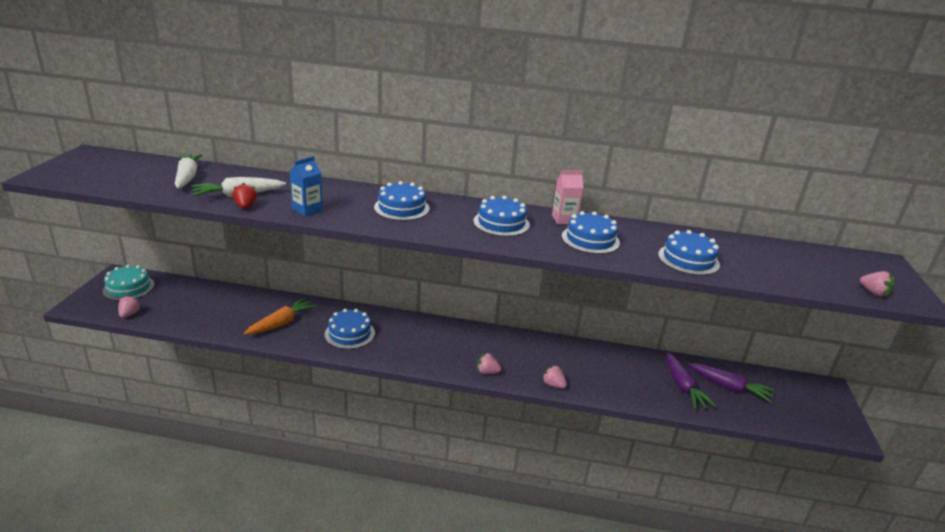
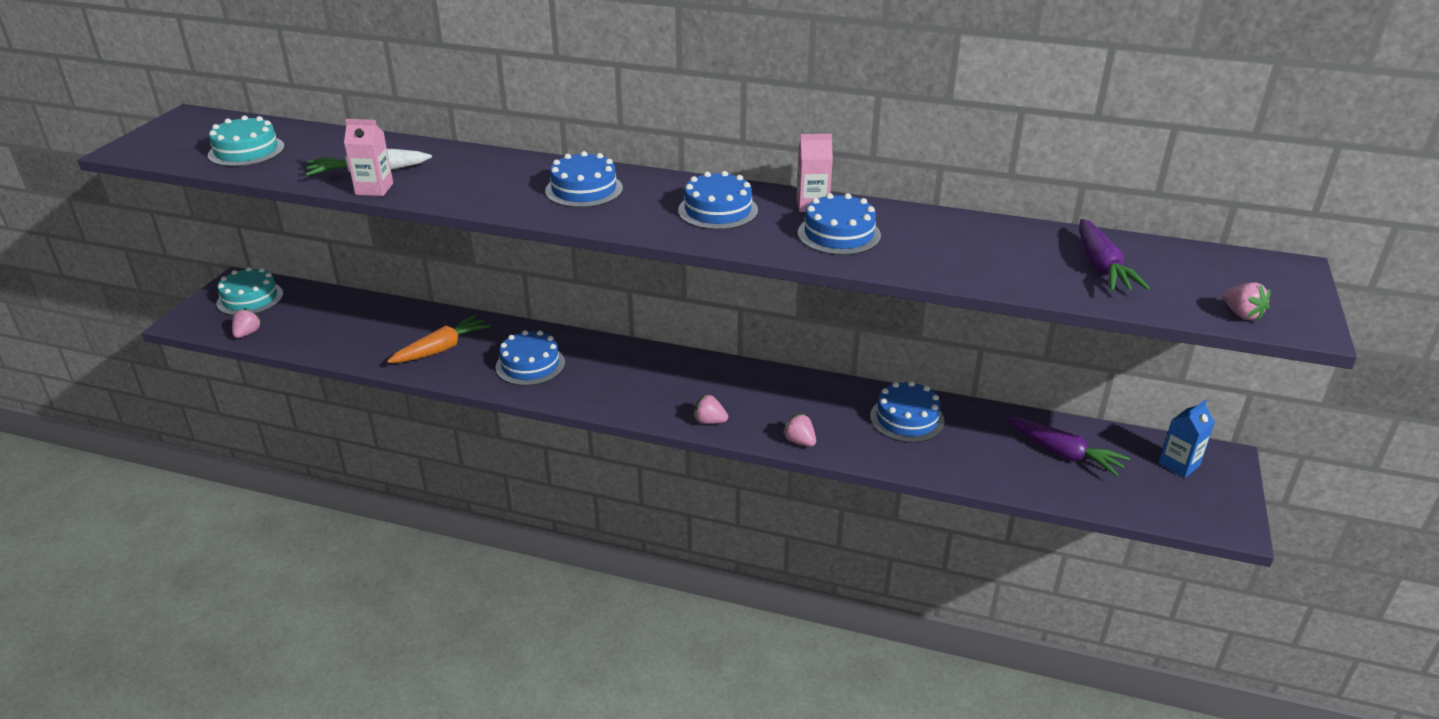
camera: 10 degrees right, 5 degrees up
white carrot [175,154,203,188] -> none
red strawberry [233,183,257,209] -> pink carton [344,119,393,196]
blue carton [289,156,323,216] -> blue carton moved to [1158,400,1215,478]
blue cake [658,230,720,275] -> blue cake moved to [870,381,945,443]
purple carrot [666,352,716,409] -> purple carrot moved to [1079,219,1150,291]
none -> turquoise cake [208,115,285,167]

